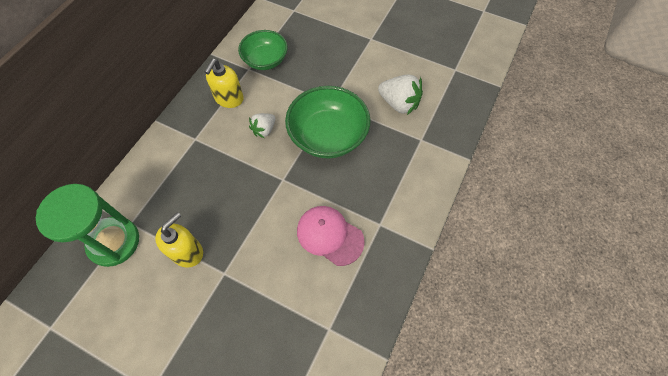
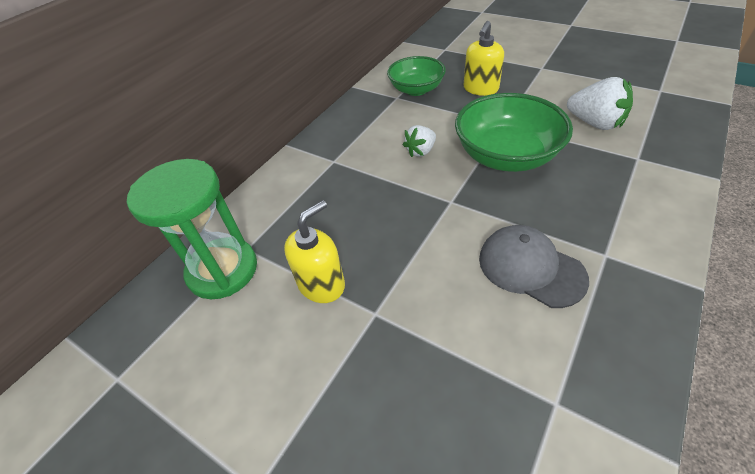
camera: 10 degrees right, 15 degrees down
yellow soap dispenser [205,59,244,108] -> yellow soap dispenser moved to [464,21,504,96]
pink cap [297,206,365,266] -> grey cap [479,225,589,308]

